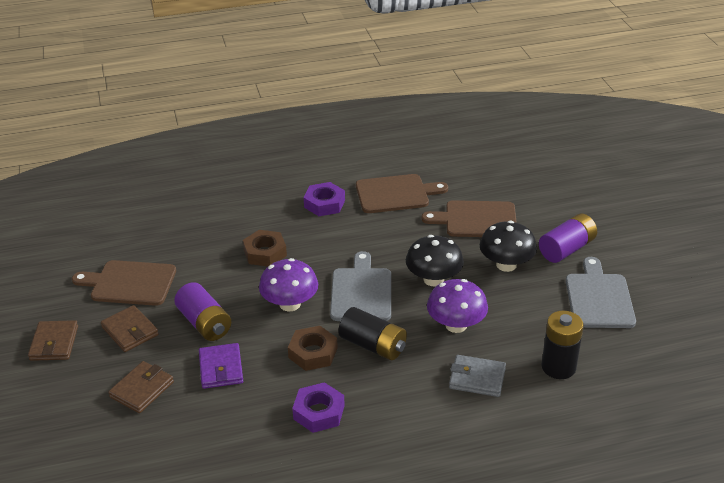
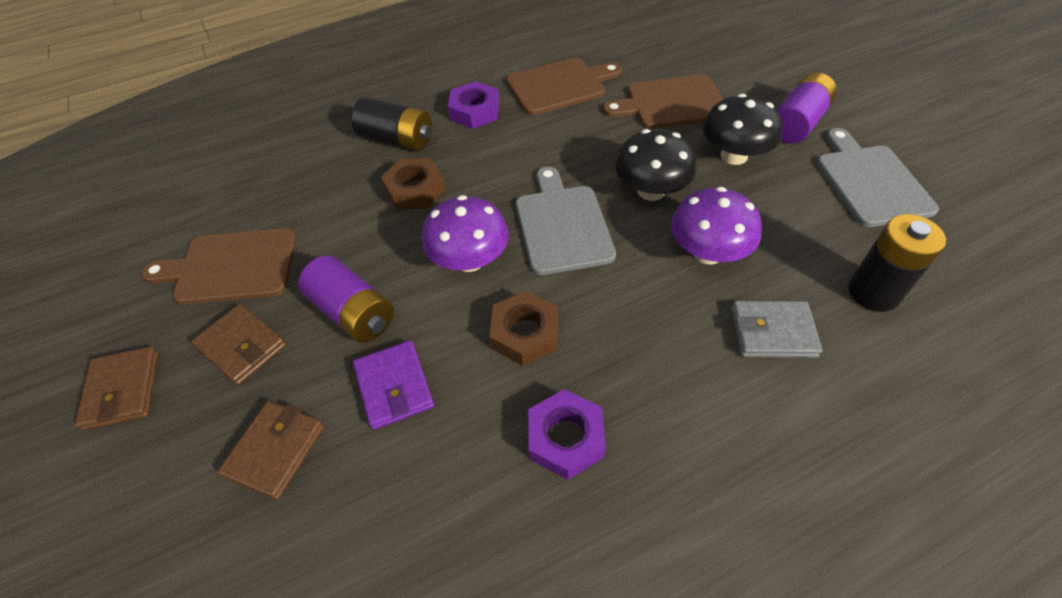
camera: 10 degrees left, 15 degrees up
black battery [338,307,407,360] -> black battery moved to [351,97,432,151]

